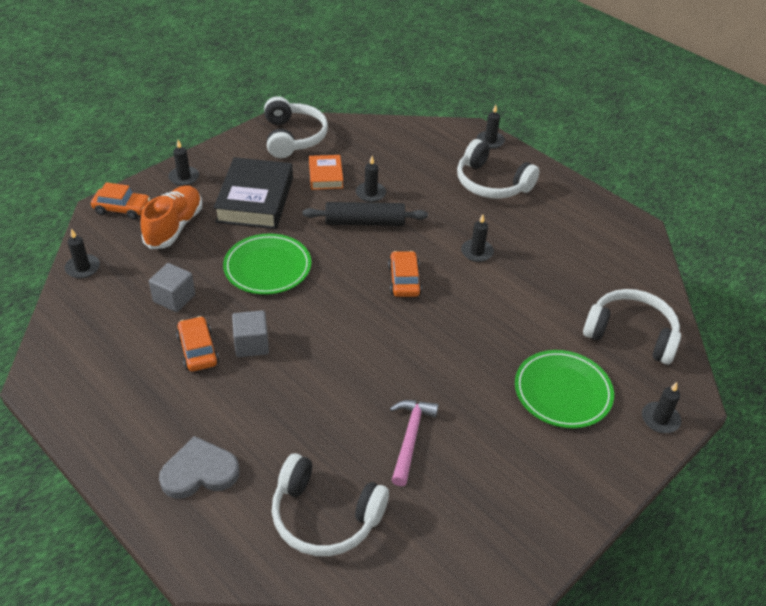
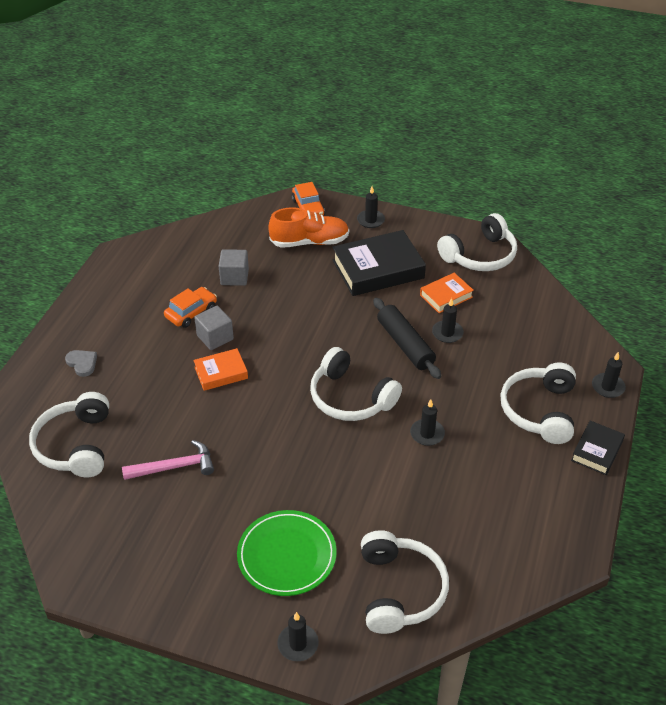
camera: 65 degrees right, 0 degrees up
black candle [65,228,100,278] -> none
grey heart [159,436,240,499] -> grey heart [65,350,97,377], size x0.60
green plate [223,233,311,295] -> none
orange car [388,251,422,297] -> white headphones [310,347,402,421]
none -> orange book [193,348,248,391]
none -> black book [571,421,625,475]

